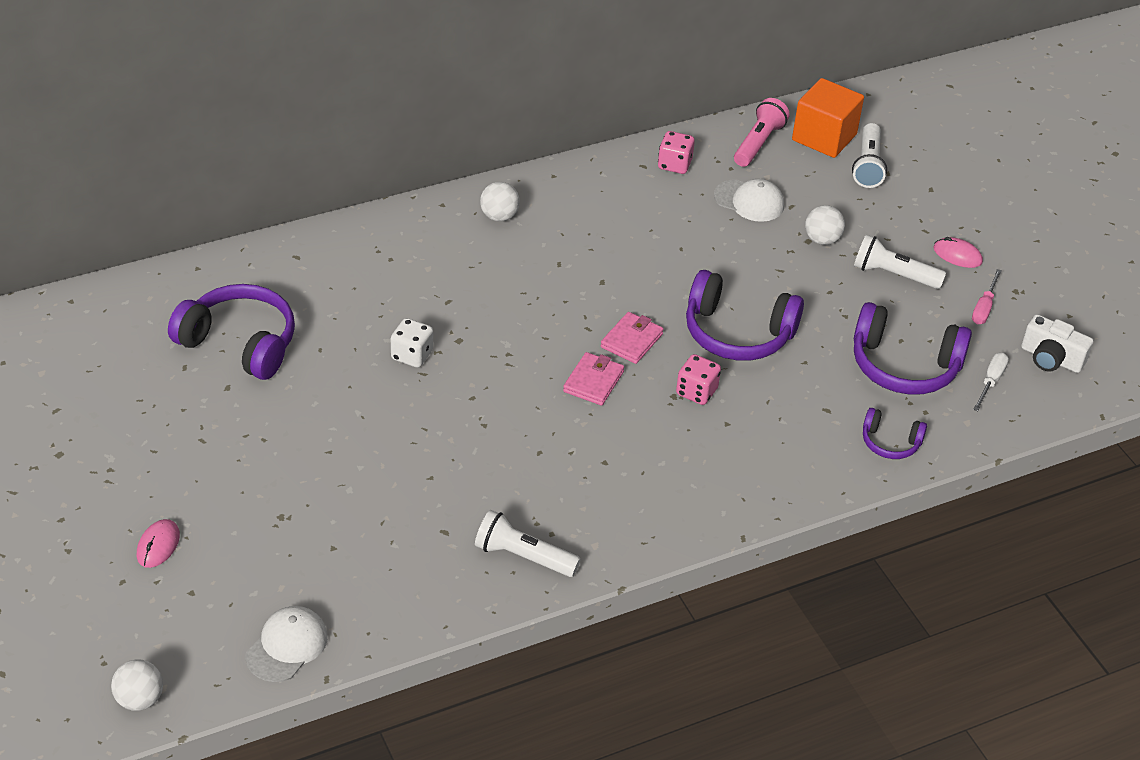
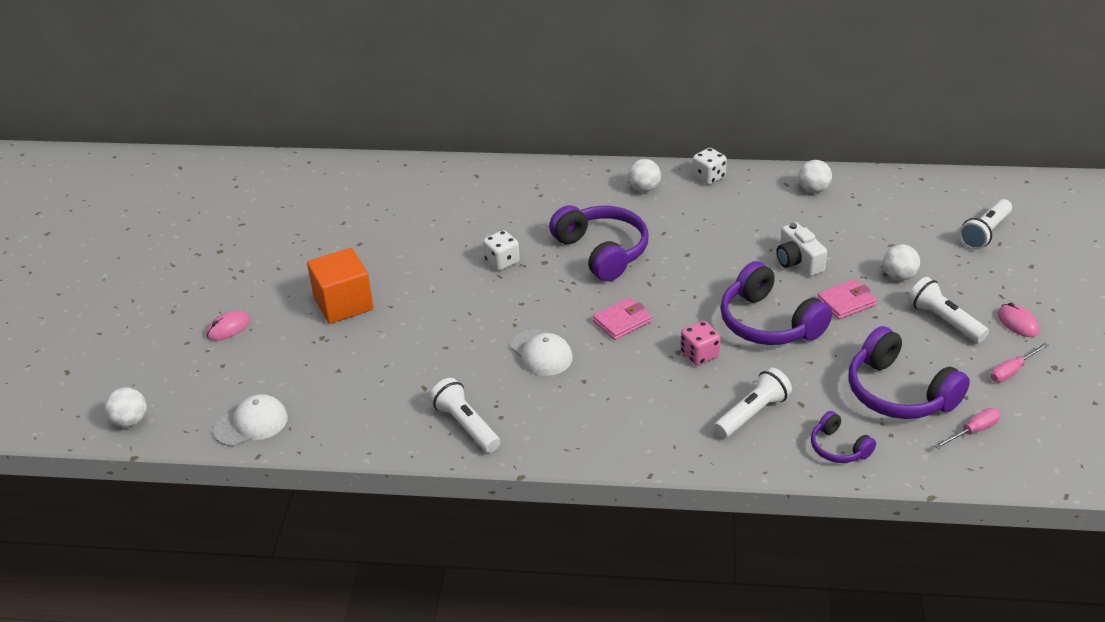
camera: 35 degrees right, 5 degrees down
purple headphones [168,284,295,380] -> purple headphones moved to [549,205,649,281]
pink wallet [601,312,664,364] -> pink wallet moved to [817,279,877,319]
pink dice [658,131,695,174] -> white ball [798,160,832,193]
white cap [714,179,784,222] -> white cap moved to [511,329,573,376]
pink flashlight [734,98,790,167] -> none
orange cube [792,78,864,158] -> orange cube moved to [307,248,374,324]
white screwdriver [973,353,1009,411] -> pink screwdriver [934,408,1001,449]
white camera [1021,314,1093,373] -> white camera moved to [776,222,827,276]
none -> white dice [692,148,727,185]
none -> white flashlight [714,367,792,438]

